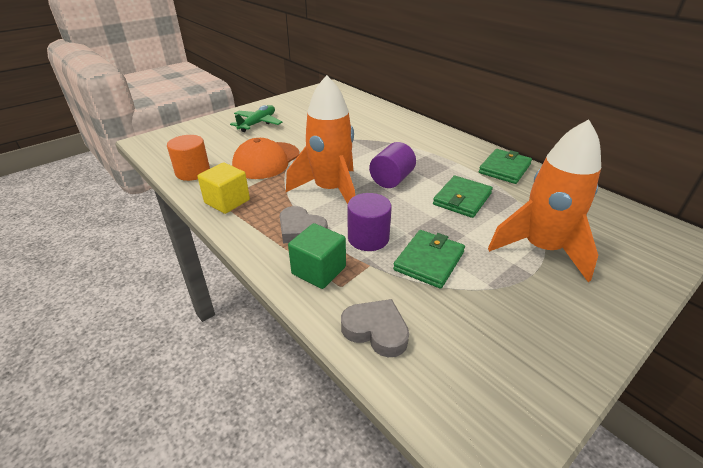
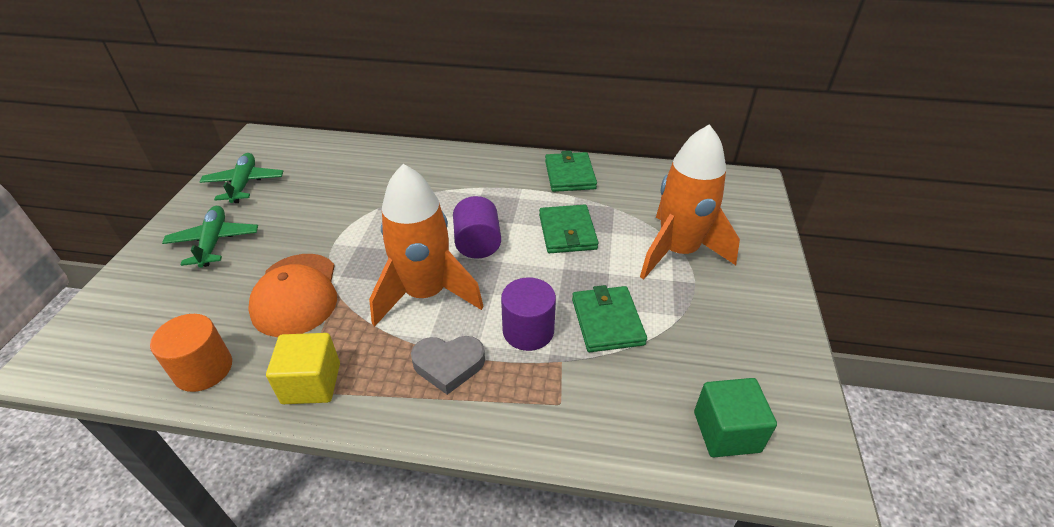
camera: 40 degrees left, 5 degrees up
green cube [288,223,346,289] -> green cube moved to [694,378,777,457]
grey heart [341,299,409,357] -> none
none -> green plane [200,153,283,203]

